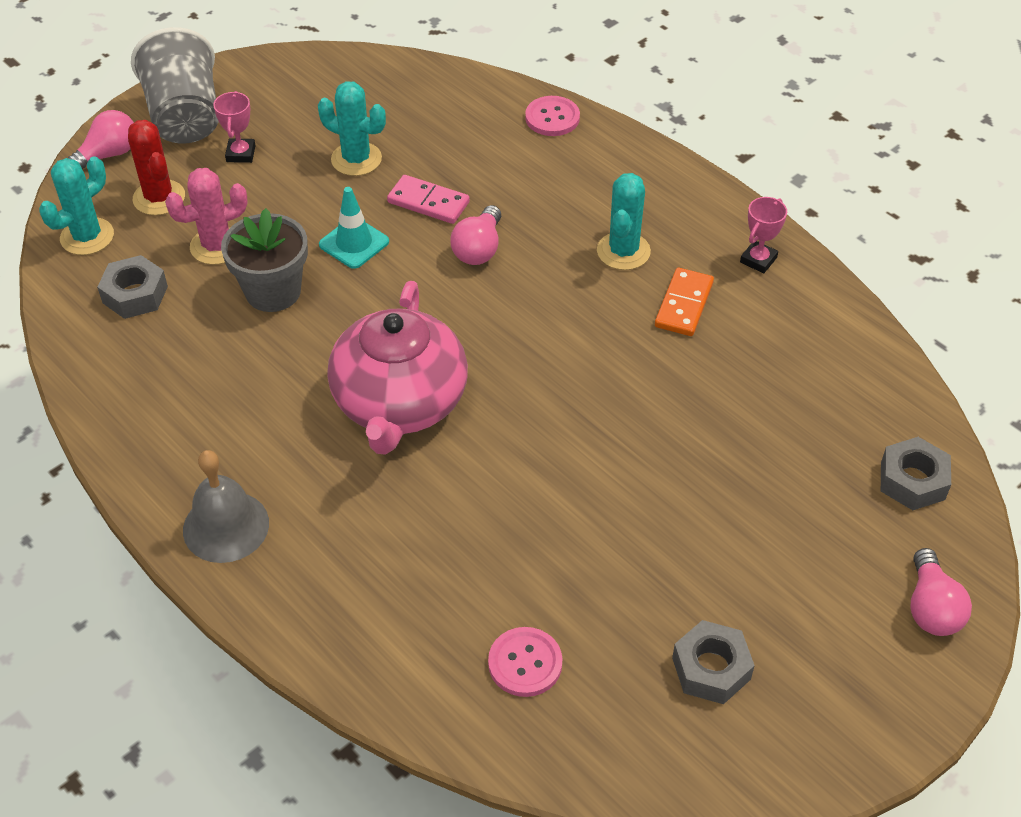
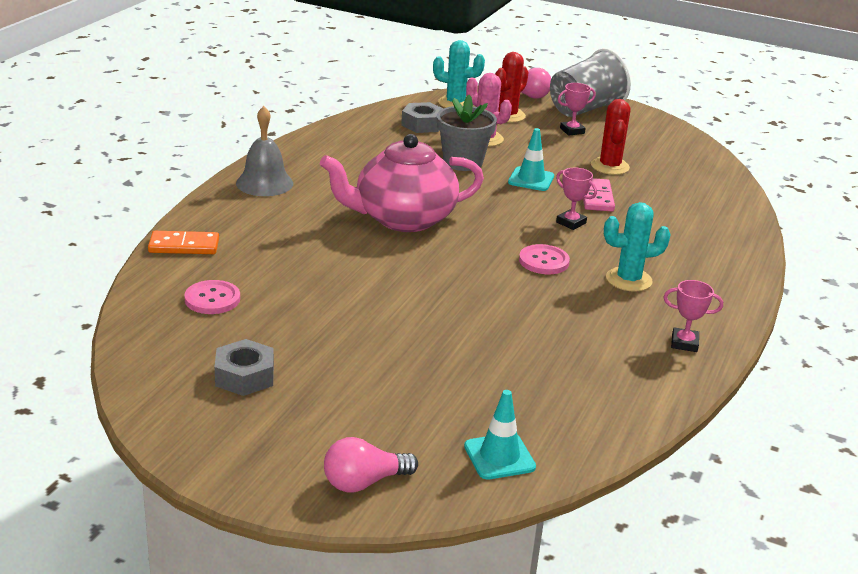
camera: 65 degrees right, 20 degrees down
turquoise cactus [318,81,386,176] -> red cactus [591,99,631,175]
pink light bulb [450,205,501,265] -> pink trophy [556,168,597,230]
pink button [525,96,580,136] -> pink button moved to [519,244,570,274]
orange domino [655,268,714,336] -> orange domino moved to [148,231,219,254]
grey nut [881,437,951,510] -> turquoise traffic cone [464,390,536,479]

